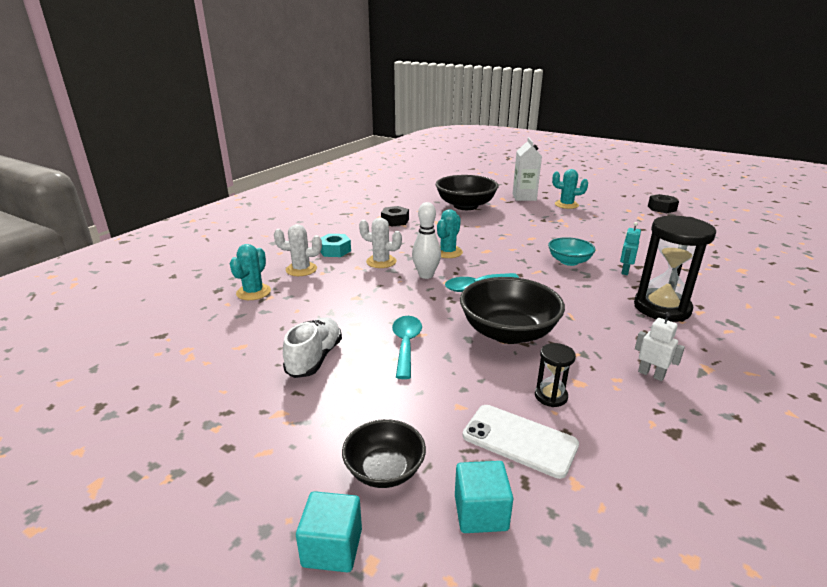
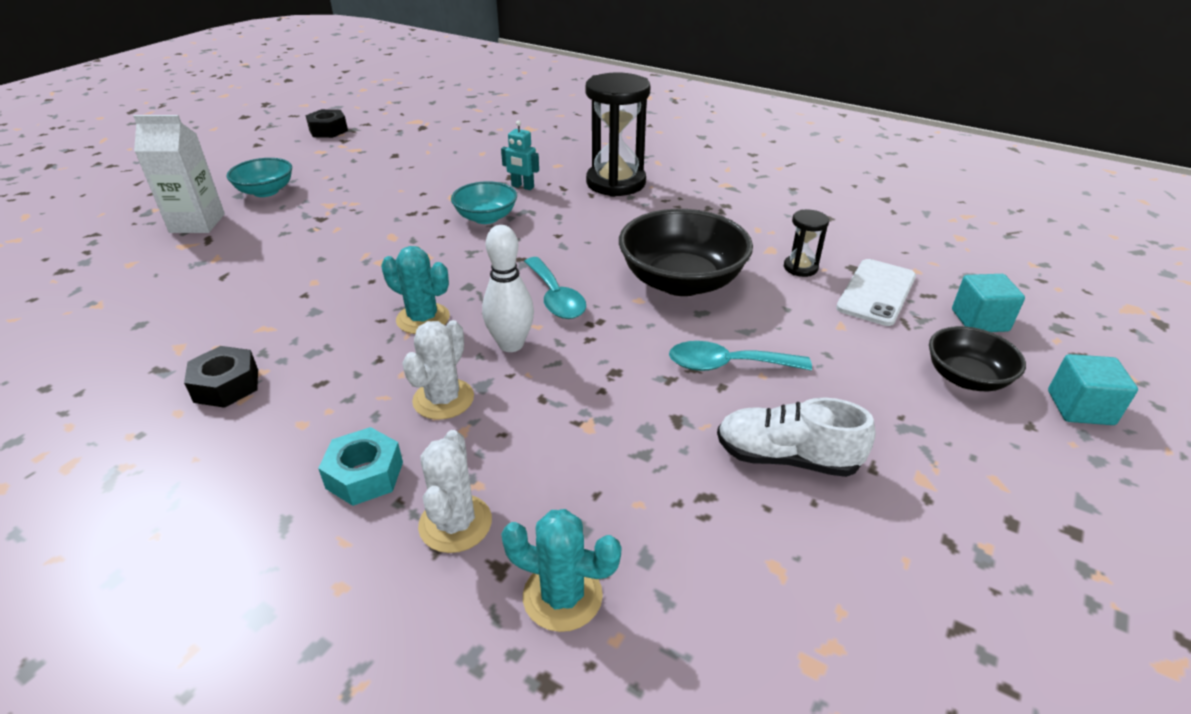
camera: 90 degrees left, 10 degrees up
black bowl [436,175,499,210] -> none
turquoise cactus [552,169,588,209] -> turquoise bowl [227,158,292,197]
white robot [635,312,685,381] -> none

